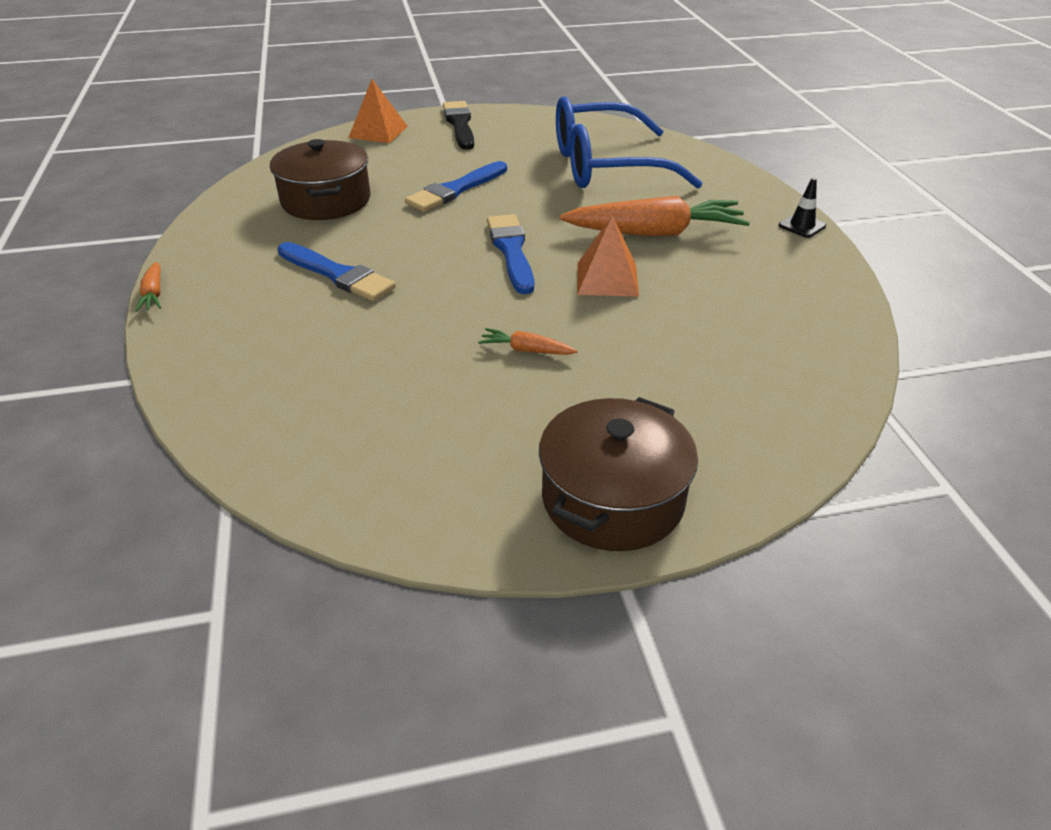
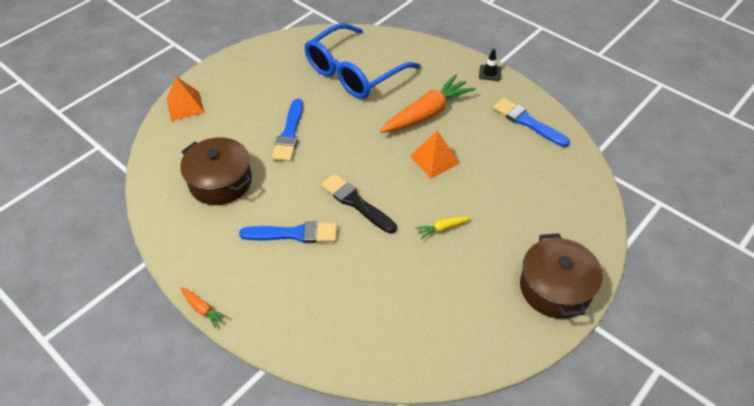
camera: 35 degrees left, 10 degrees up
black brush [443,101,474,150] -> black brush moved to [321,174,397,234]
orange carrot [478,328,578,355] -> yellow carrot [416,216,471,239]
blue brush [487,214,534,294] -> blue brush moved to [493,98,570,147]

